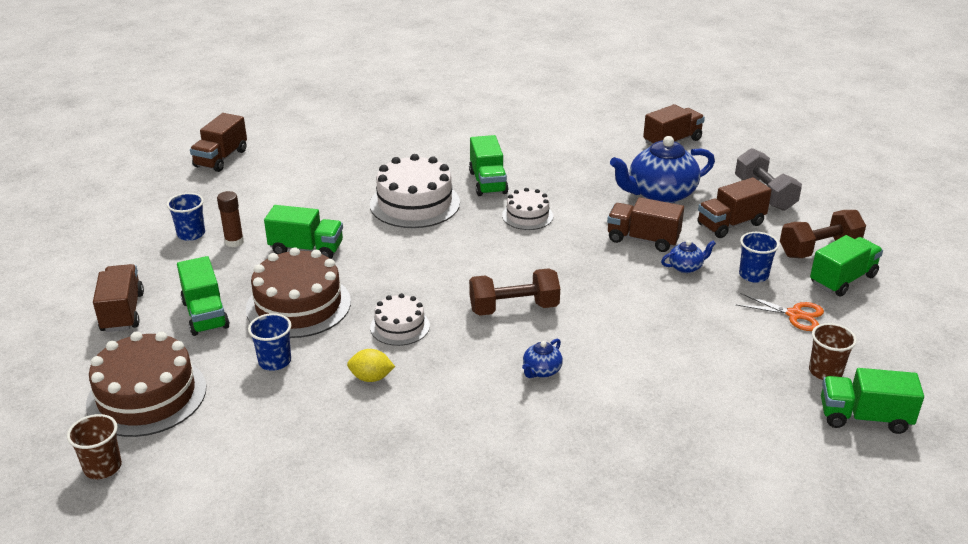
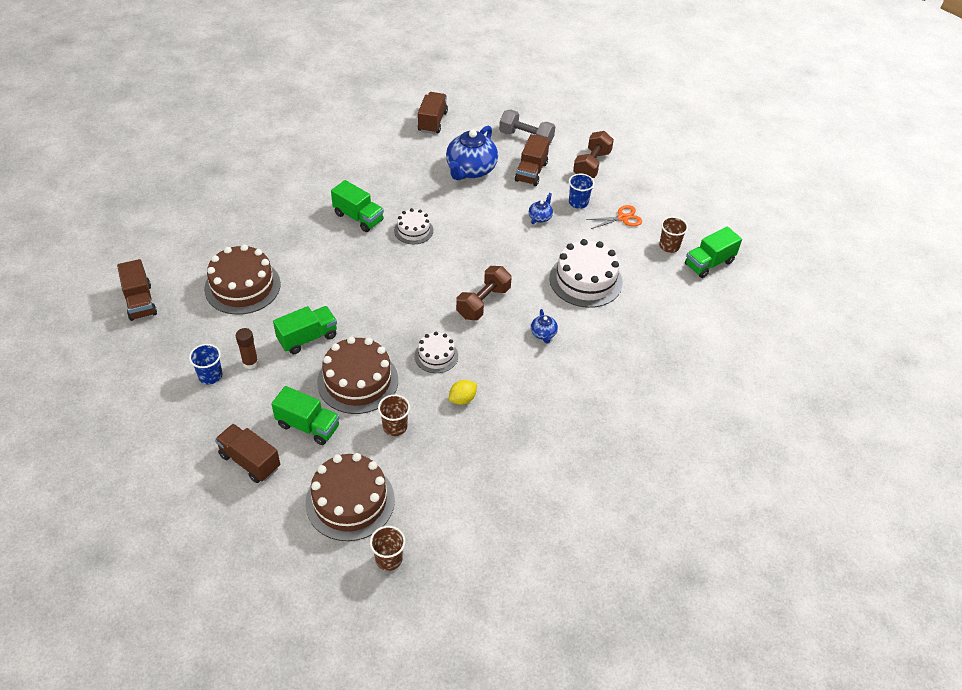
camera: 45 degrees left, 15 degrees up
blue cup [248,313,291,371] -> brown cup [378,394,410,436]
white cake [370,154,460,228] -> white cake moved to [550,239,623,308]
brown truck [607,197,684,252] -> none
green truck [810,235,883,296] -> none
none -> brown cake [204,244,281,315]

